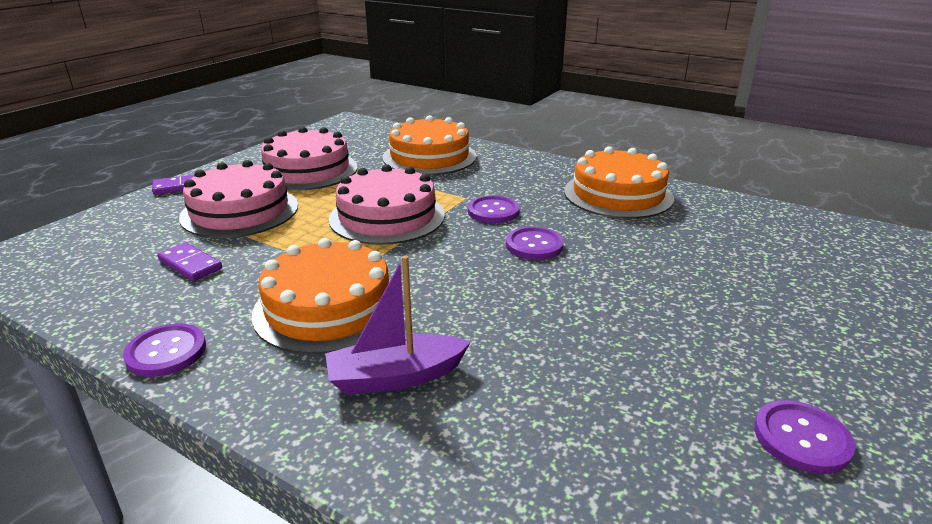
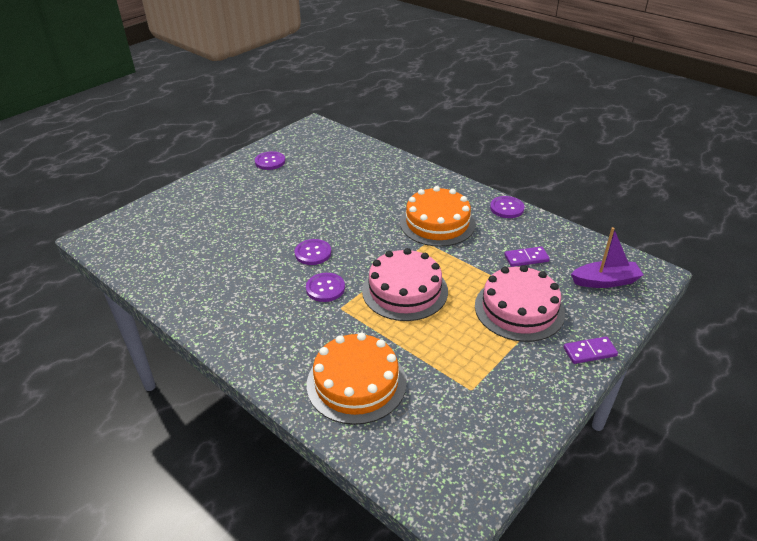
camera: 170 degrees left, 10 degrees up
purple domino [157,242,222,281] -> purple domino turned 60 degrees counterclockwise [504,246,550,267]
pink cake [261,127,357,191] -> none
purple boat [325,255,471,395] -> purple boat moved to [571,227,644,288]
orange cake [564,146,674,219] -> none

